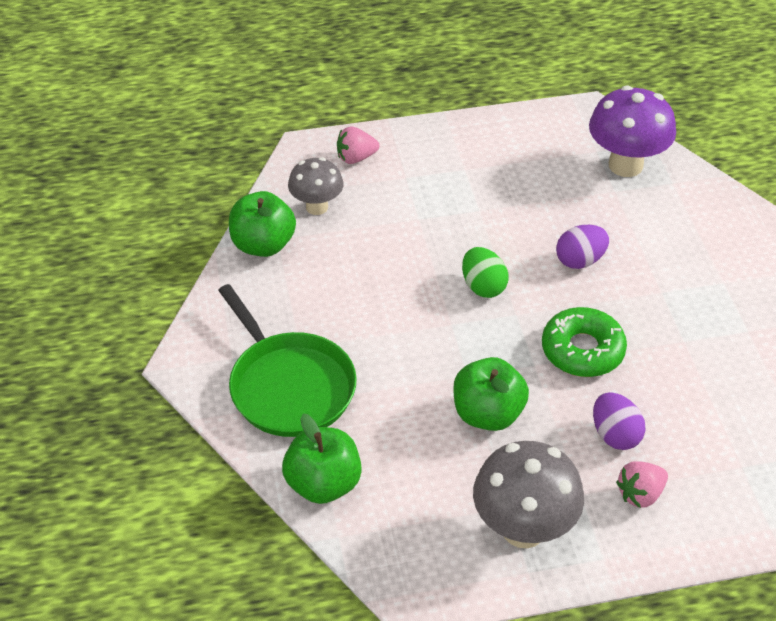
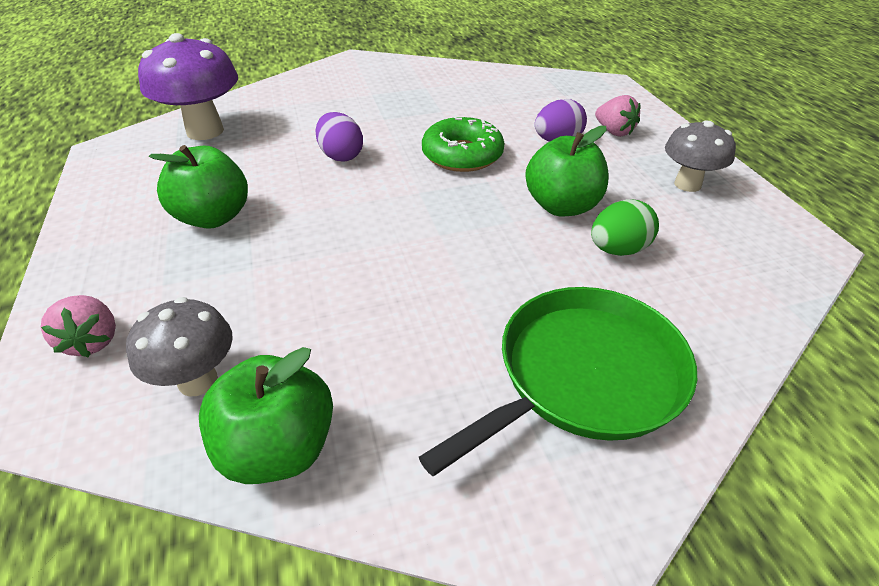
camera: 95 degrees left, 5 degrees down
green apple [282,414,362,504] -> green apple moved to [149,145,248,229]
green egg [462,247,509,298] -> green egg moved to [591,199,659,256]
grey mushroom [473,441,584,548] -> grey mushroom [665,120,736,192], size x0.63

